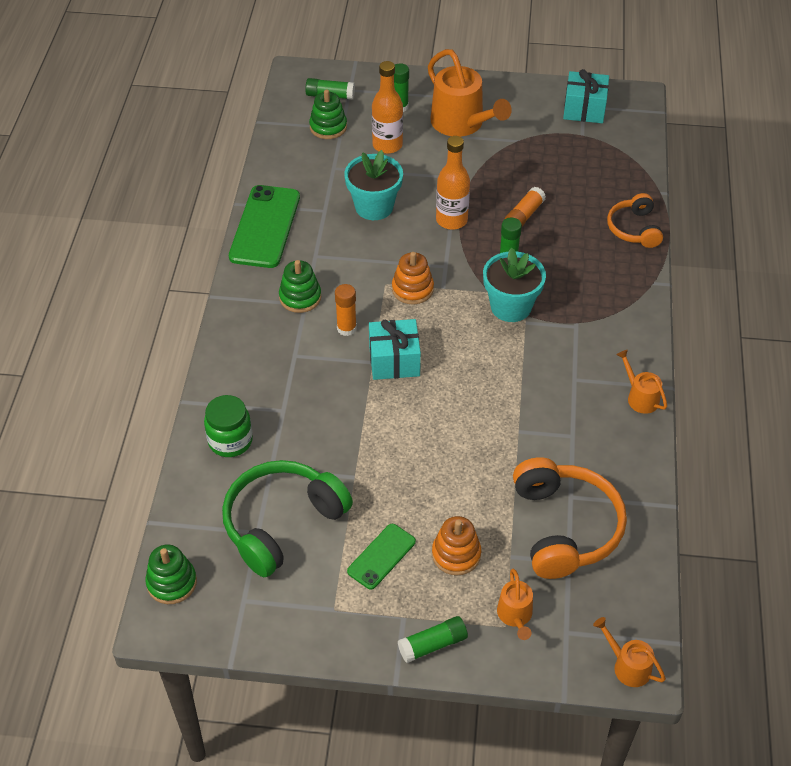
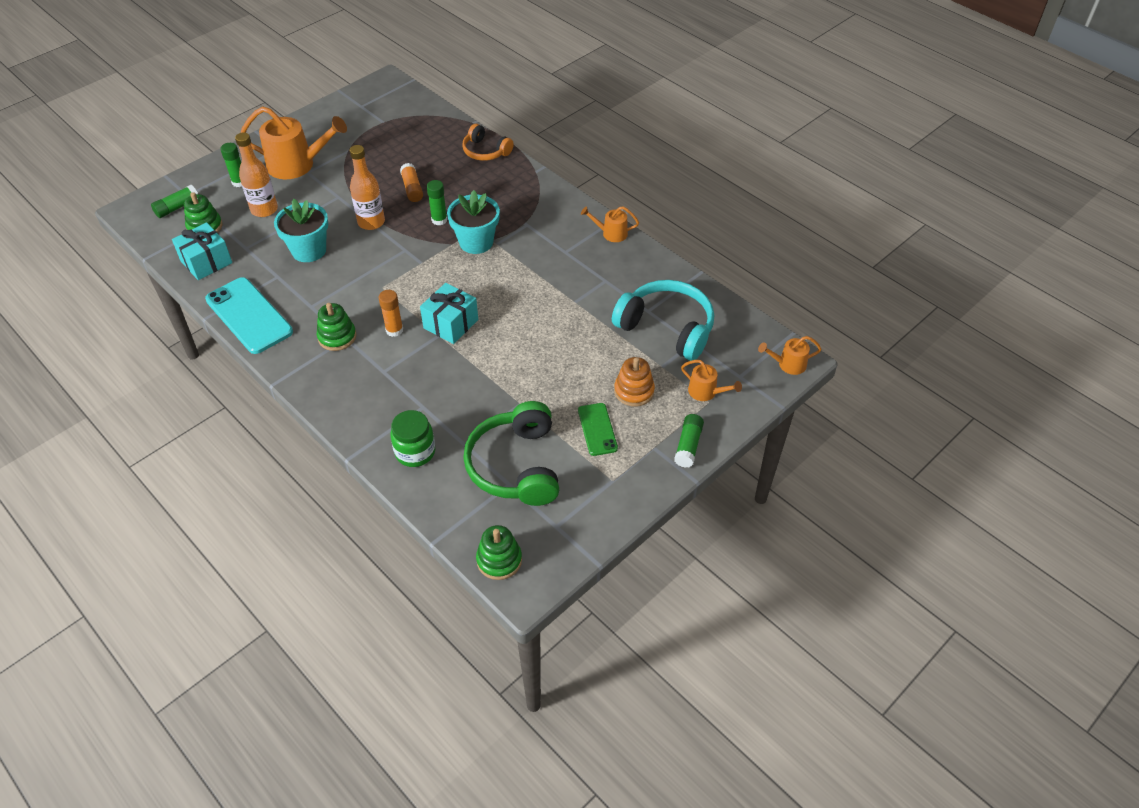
camera: 50 degrees left, 0 degrees up
green phone [229,185,300,268] -> turquoise phone [205,277,293,354]
orange stacking toy [392,252,434,304] -> none
orange headphones [513,457,627,579] -> turquoise headphones [612,280,714,361]
turquoise gift [563,69,609,123] -> turquoise gift moved to [172,222,232,280]

